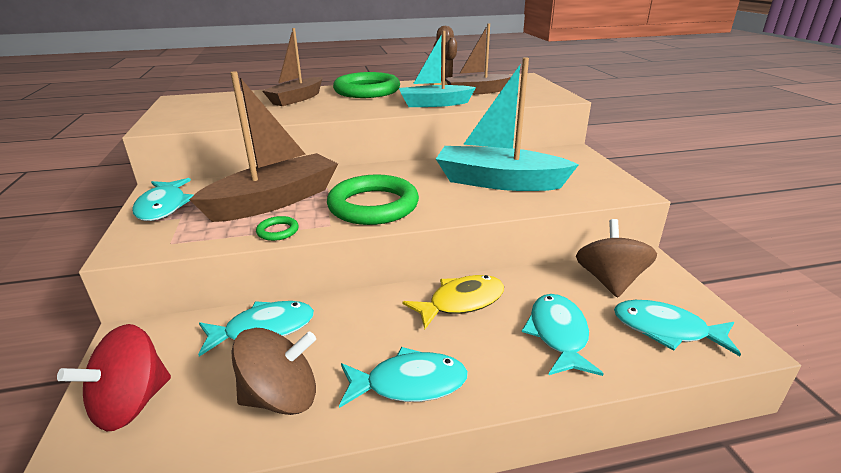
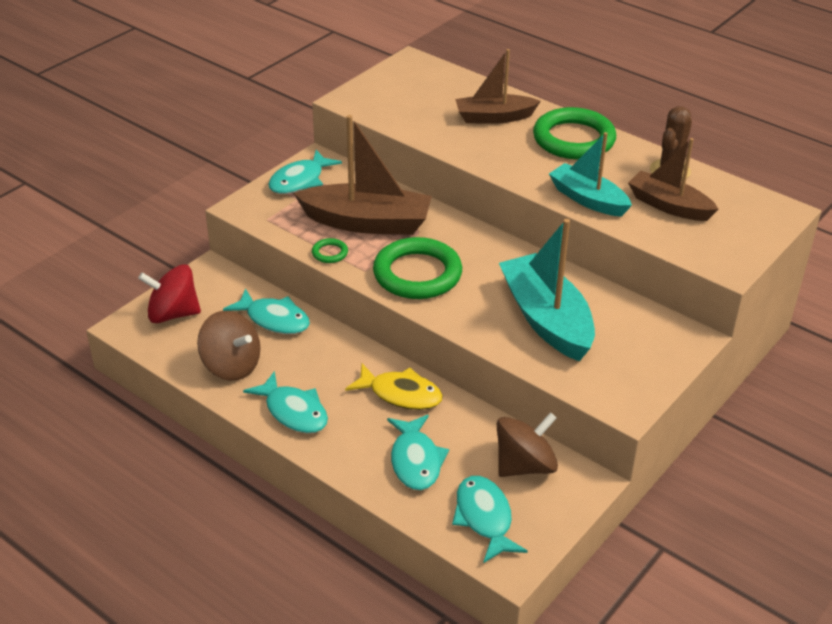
camera: 50 degrees right, 10 degrees up
turquoise fish [522,294,604,376] -> turquoise fish turned 120 degrees clockwise [387,415,449,490]

